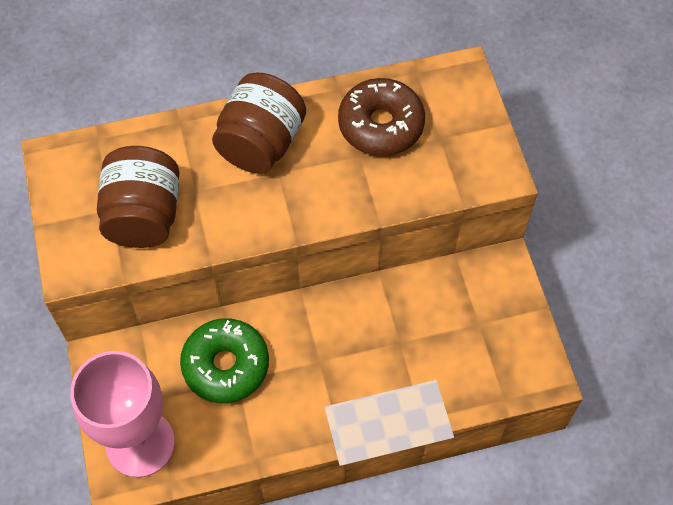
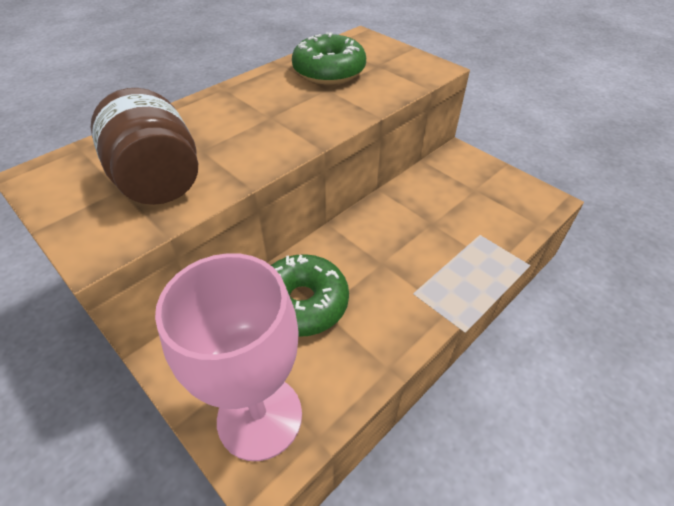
camera: 30 degrees left, 15 degrees down
brown jar [212,73,306,174] -> none
brown donut [338,78,425,156] -> green donut [292,33,366,84]

